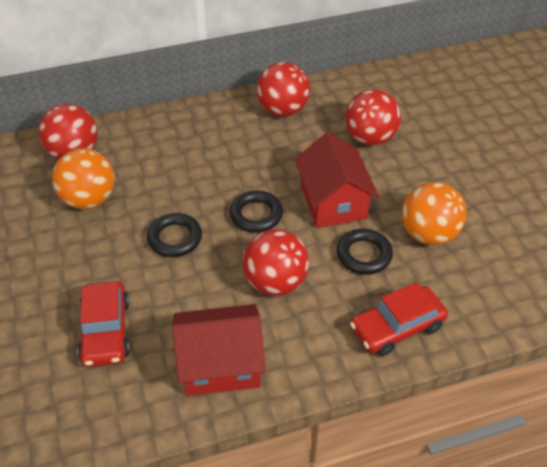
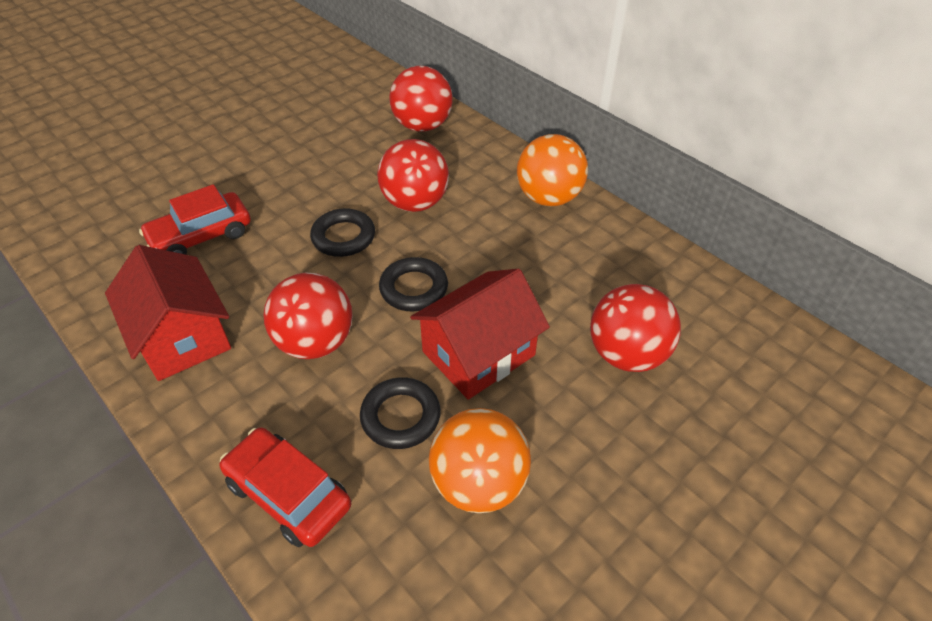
camera: 65 degrees right, 0 degrees up
orange ball [52,148,115,209] -> orange ball moved to [517,134,588,206]
red ball [257,62,310,117] -> red ball moved to [377,139,449,212]

